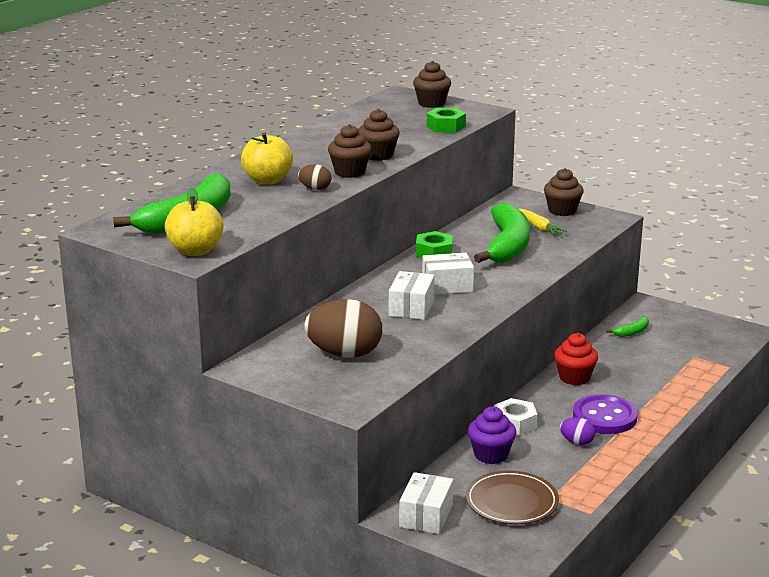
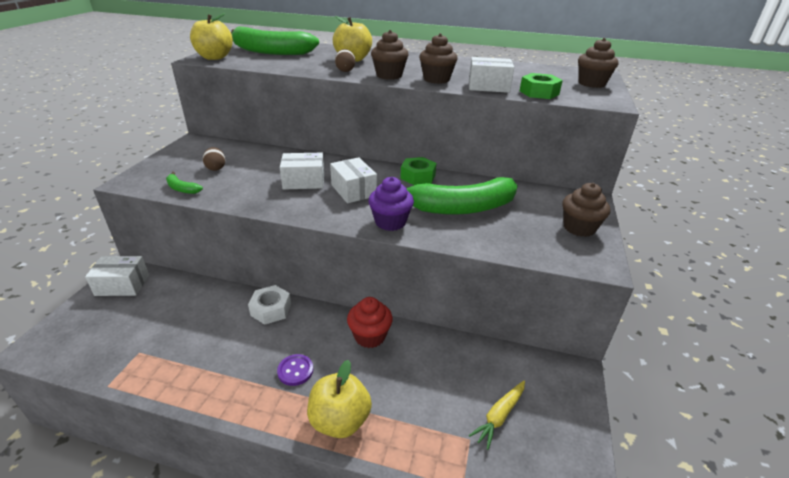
camera: 70 degrees right, 10 degrees up
brown egg [304,299,382,358] -> brown egg [203,147,225,171], size x0.48
brown plate [465,470,559,524] -> none
purple cupcake [468,407,516,464] -> purple cupcake moved to [368,177,414,231]
yellow carrot [518,209,567,235] -> yellow carrot moved to [469,381,525,450]
purple egg [560,417,595,445] -> none
purple button [573,394,638,434] -> purple button [277,354,313,386], size x0.53
green banana [607,316,649,337] -> green banana moved to [166,172,203,194]
none -> yellow apple [307,360,372,438]
none -> white box [469,57,514,93]

